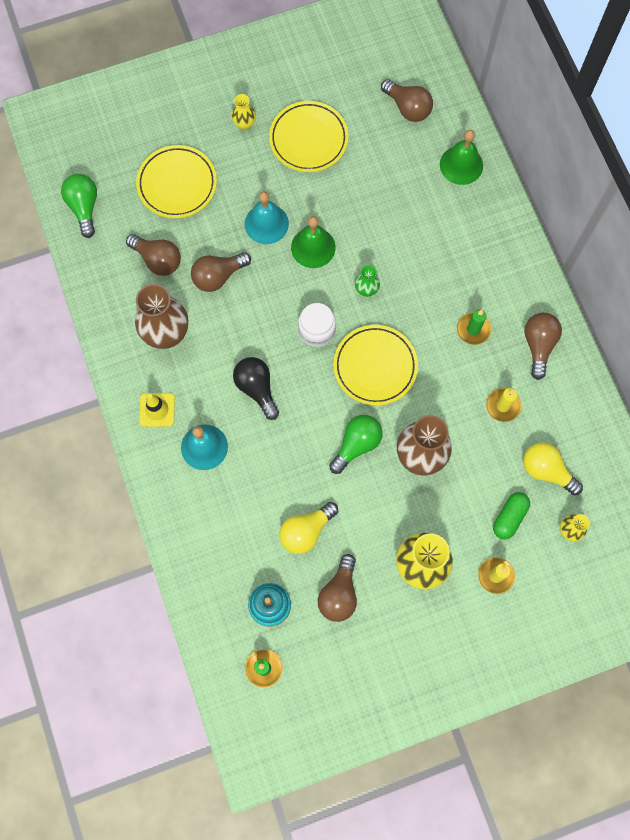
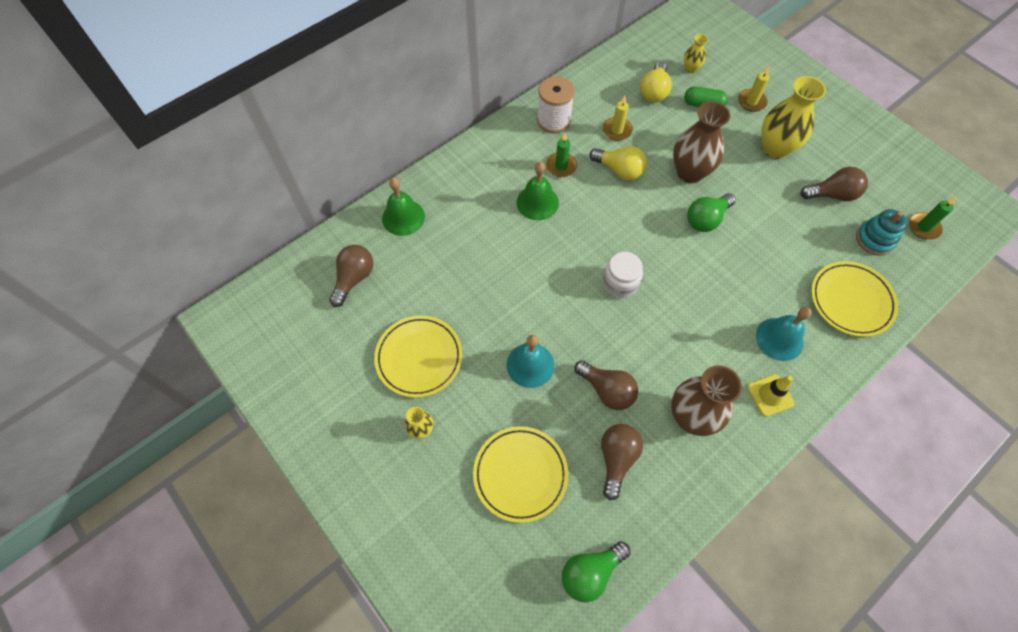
camera: 110 degrees left, 10 degrees down
black light bulb [233,357,279,420] -> none
yellow light bulb [279,502,338,554] -> yellow light bulb moved to [590,146,647,180]
green bell [291,216,336,268] -> green bell moved to [517,162,559,220]
green light bulb [329,415,383,474] -> green light bulb turned 60 degrees counterclockwise [687,193,735,232]
yellow plate [333,325,418,406] -> yellow plate moved to [811,261,898,337]
green vase [355,265,380,297] -> none
brown light bulb [524,313,562,380] -> white spool [537,76,575,133]

